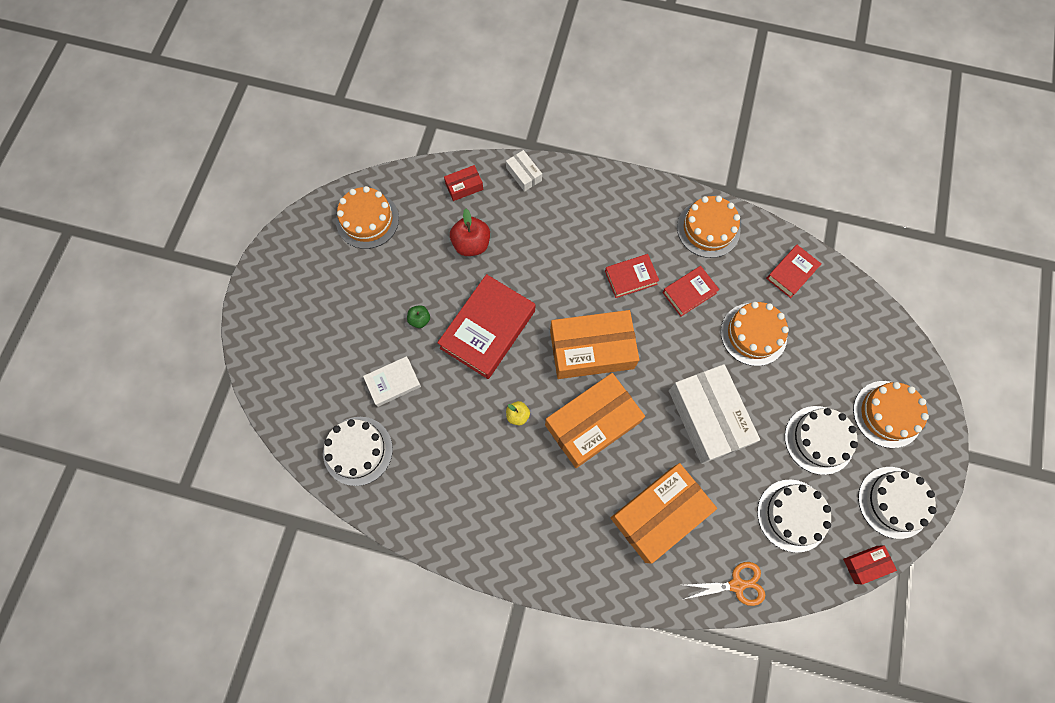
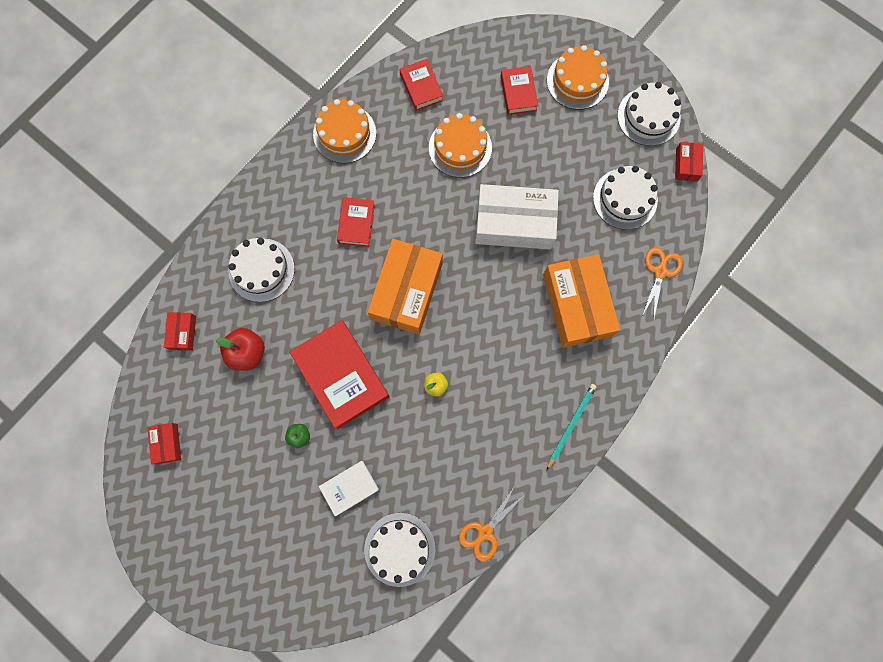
camera: 65 degrees left, 5 degrees up
orange cake [336,186,399,249] -> red box [147,423,181,464]
white book [363,356,421,407] -> white book turned 60 degrees clockwise [319,461,379,516]
white box [506,150,542,192] -> none
orange box [545,373,645,468] -> none
red book [662,266,720,317] -> red book moved to [501,66,538,115]
white cake [785,406,858,475] -> white cake moved to [229,238,295,302]
none -> orange scissors [458,487,524,562]
none -> turquoise pencil [547,384,597,470]

